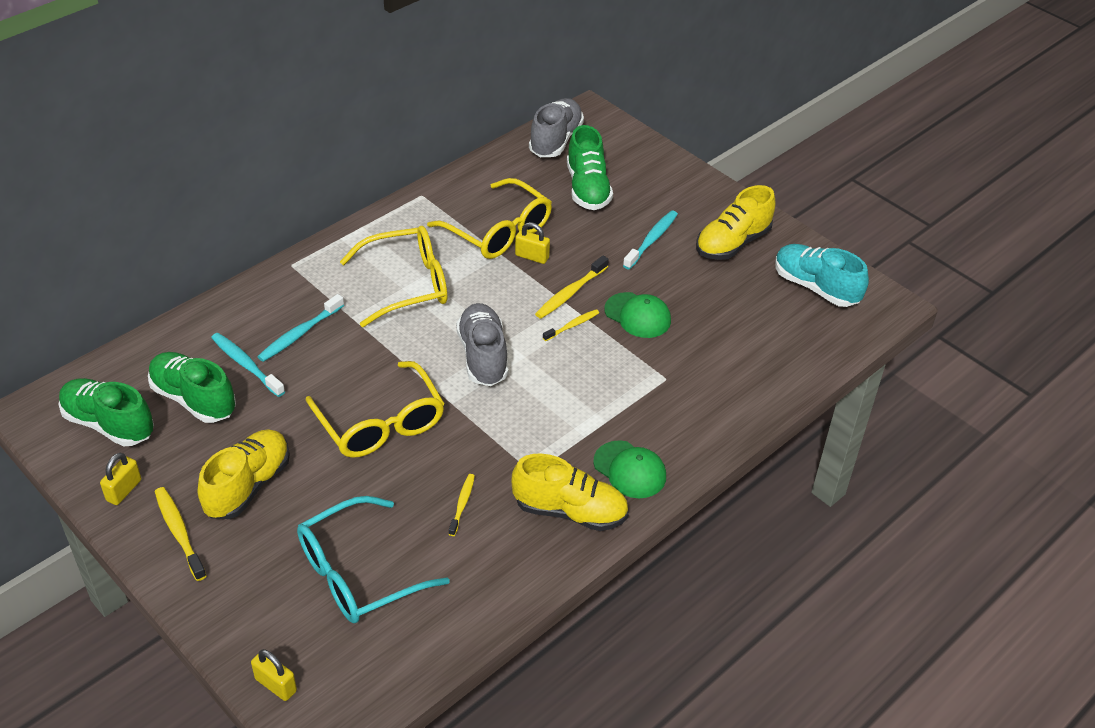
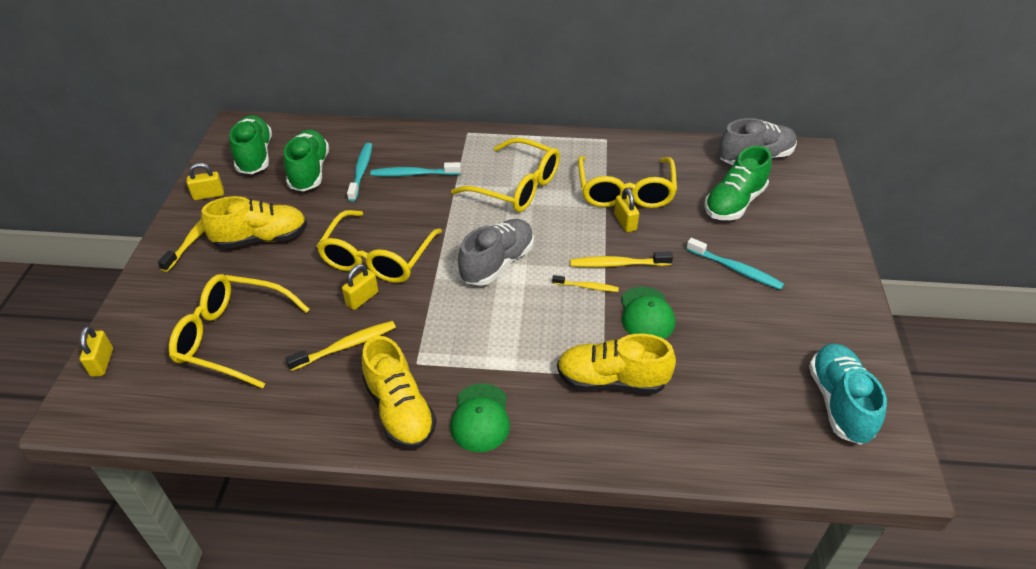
camera: 50 degrees right, 0 degrees up
turquoise glasses [297,496,450,623] -> yellow glasses [169,274,310,389]
yellow toothbrush [449,474,475,536] -> yellow toothbrush [285,321,396,371], size x1.56
turquoise toothbrush [623,210,678,270] -> turquoise toothbrush turned 45 degrees clockwise [686,238,784,290]
yellow shoe [696,185,776,260] -> yellow shoe moved to [557,334,676,394]
none -> yellow padlock [342,264,378,310]

